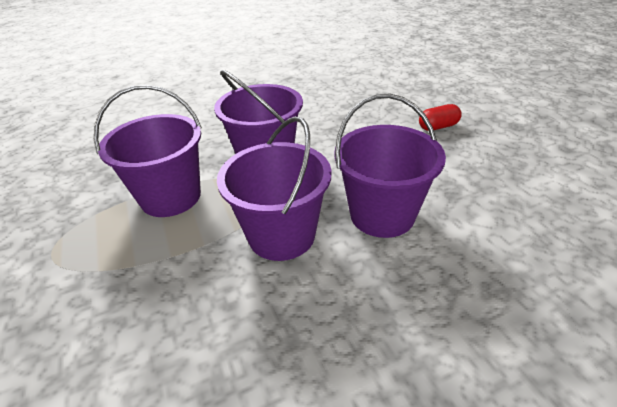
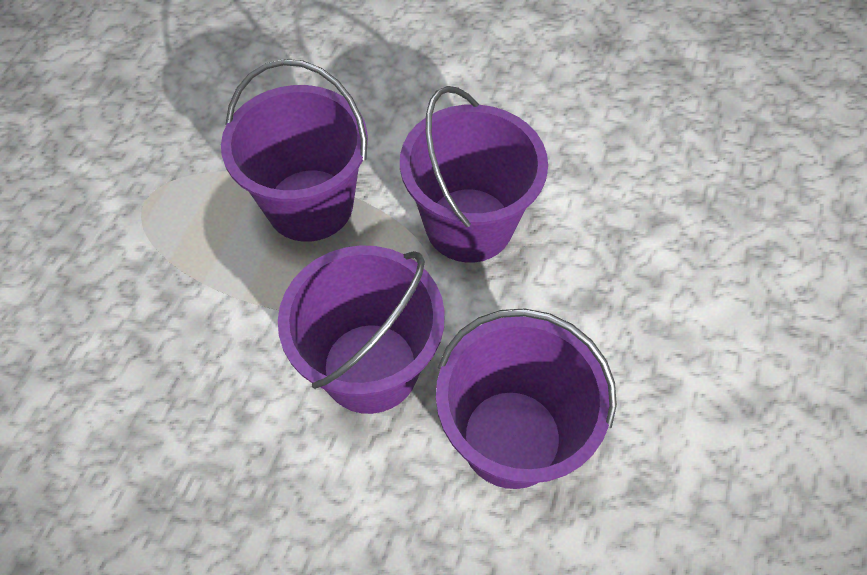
camera: 40 degrees right, 20 degrees up
red capsule [419,104,462,131] -> none

